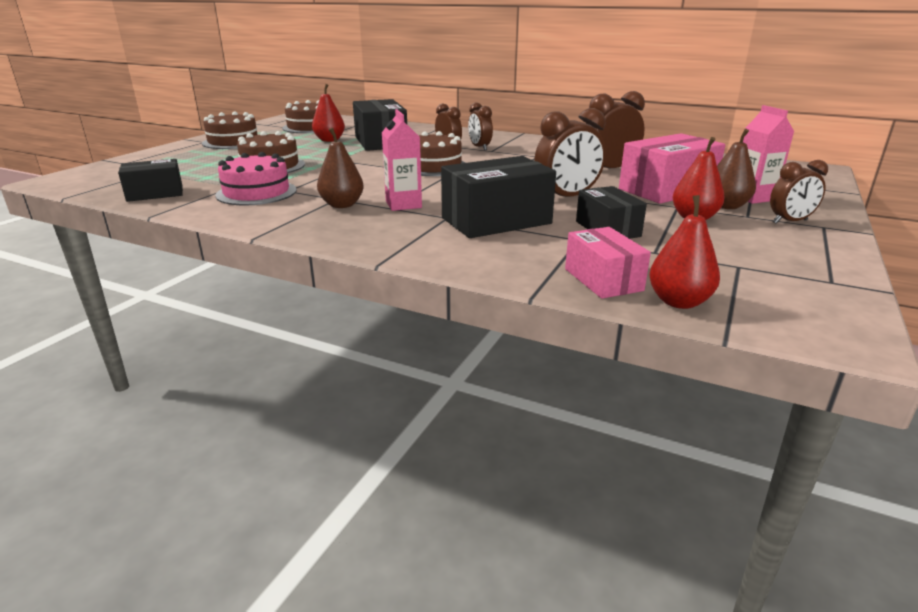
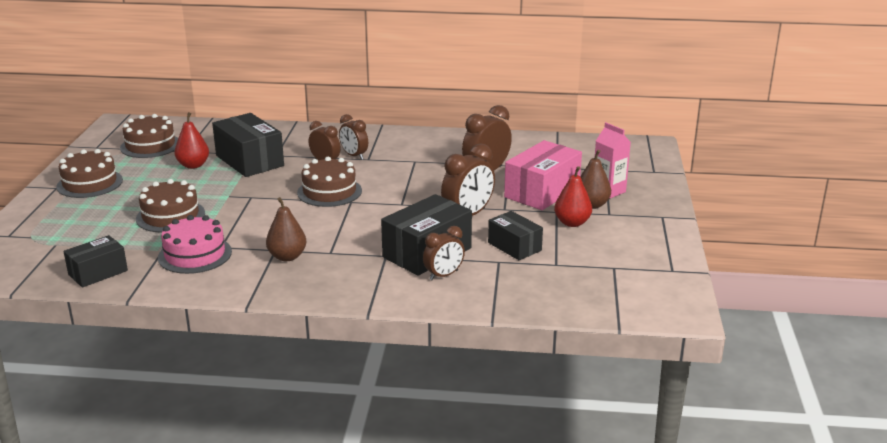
camera: 20 degrees left, 0 degrees up
pink carton [382,109,422,211] -> none
pink box [565,227,651,299] -> none
red pear [649,195,720,309] -> none
brown clock [770,160,828,223] -> brown clock moved to [423,226,465,280]

